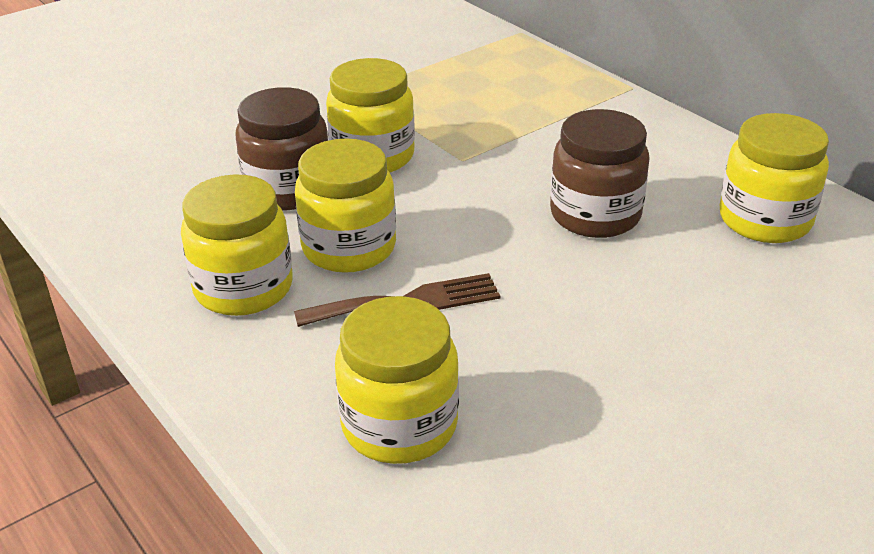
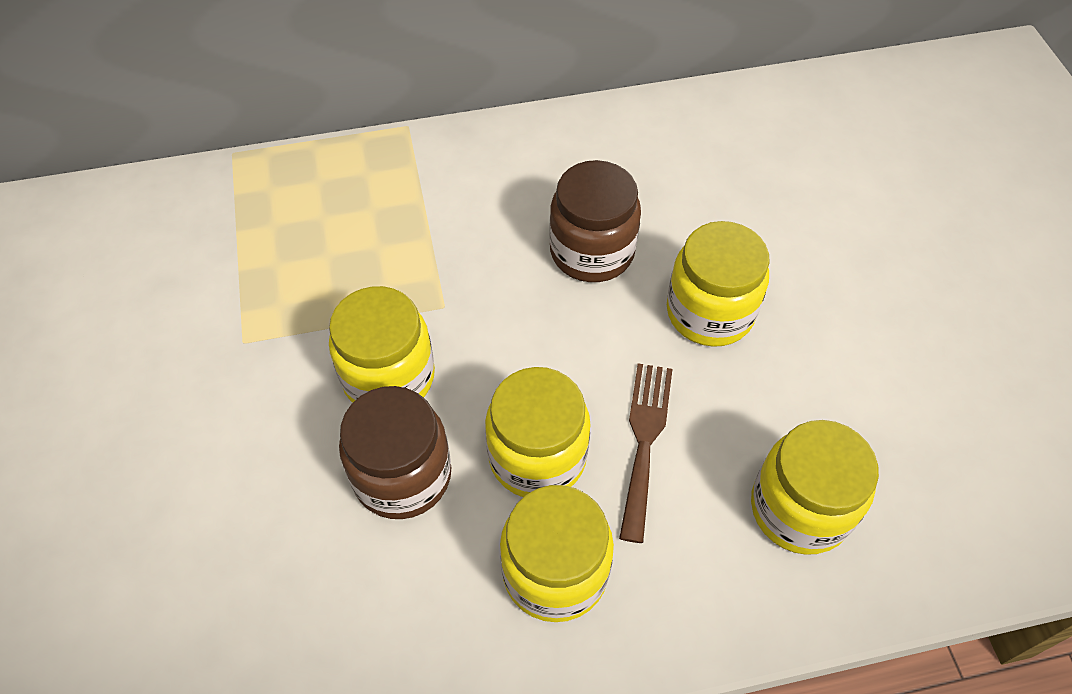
camera: 65 degrees left, 20 degrees up
yellow jar [720,113,829,243] -> yellow jar moved to [667,221,769,347]

